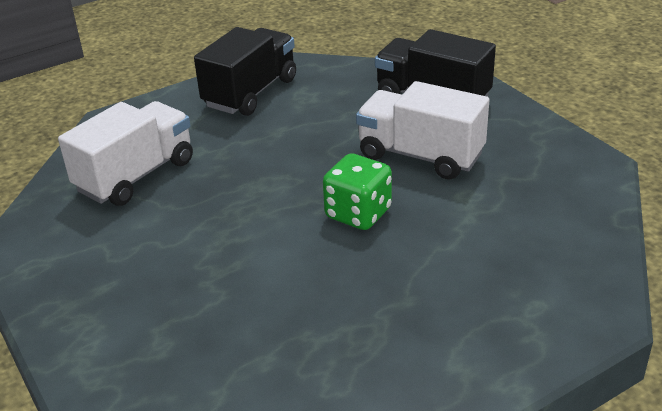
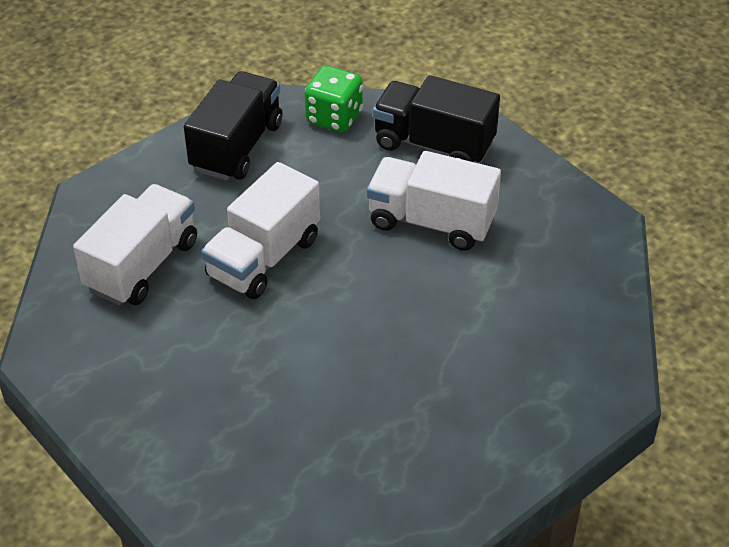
camera: 10 degrees left, 10 degrees up
green dice [323,154,392,230] -> green dice moved to [305,66,363,132]
none -> white truck [201,162,320,299]

